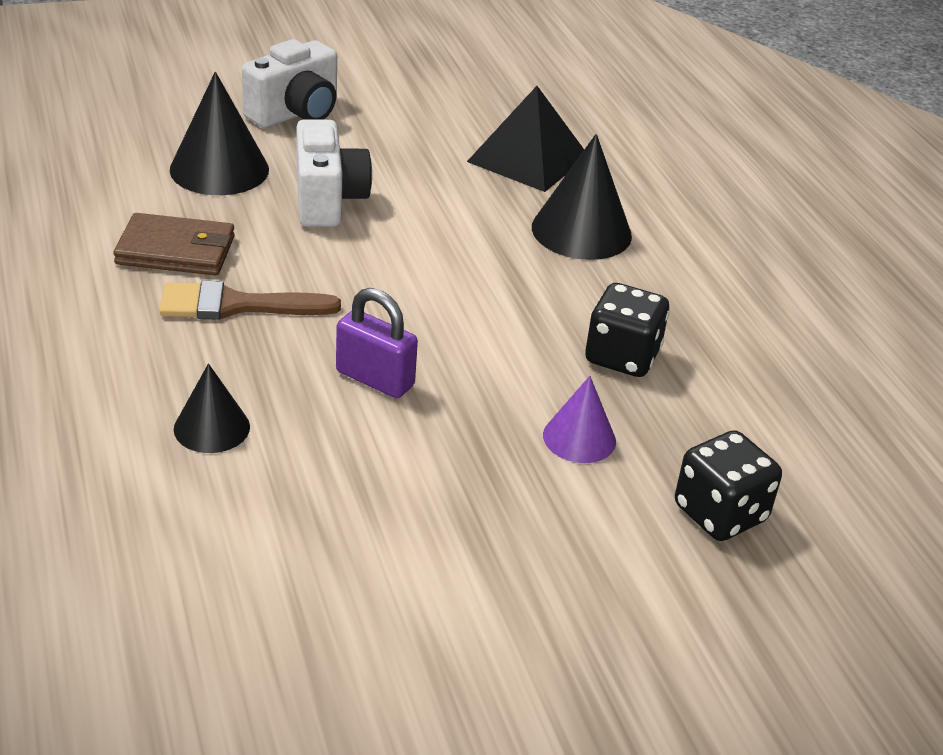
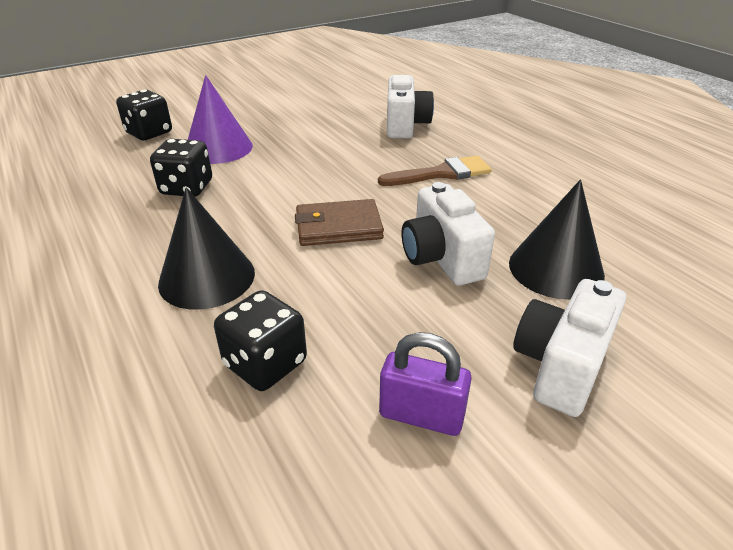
camera: 170 degrees right, 0 degrees up
brown wallet [113,213,235,276] -> brown wallet moved to [295,199,384,246]
black cone [174,363,250,453] -> white camera [387,75,434,138]
purple padlock [336,288,418,398] -> purple padlock moved to [379,332,472,436]
black pyramid [467,86,584,192] -> black dice [214,290,307,391]
purple cone [543,376,616,463] -> purple cone [188,75,253,164], size x1.67

